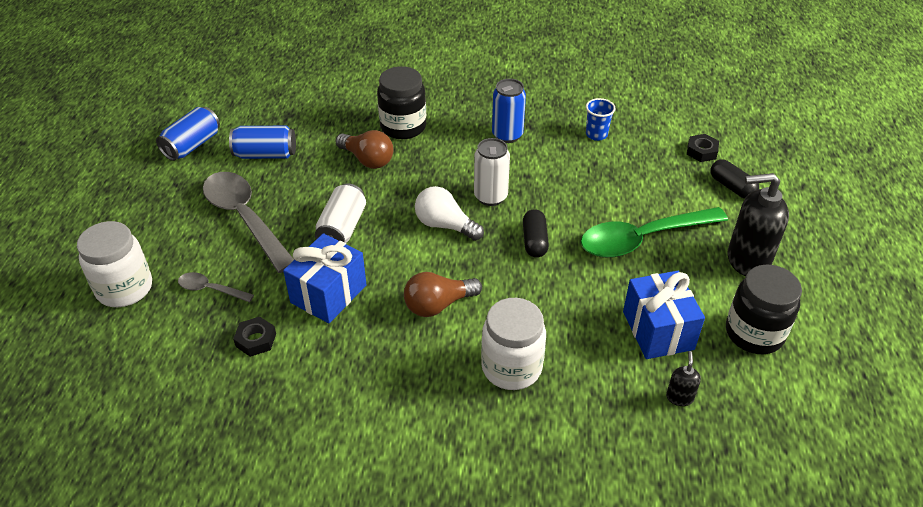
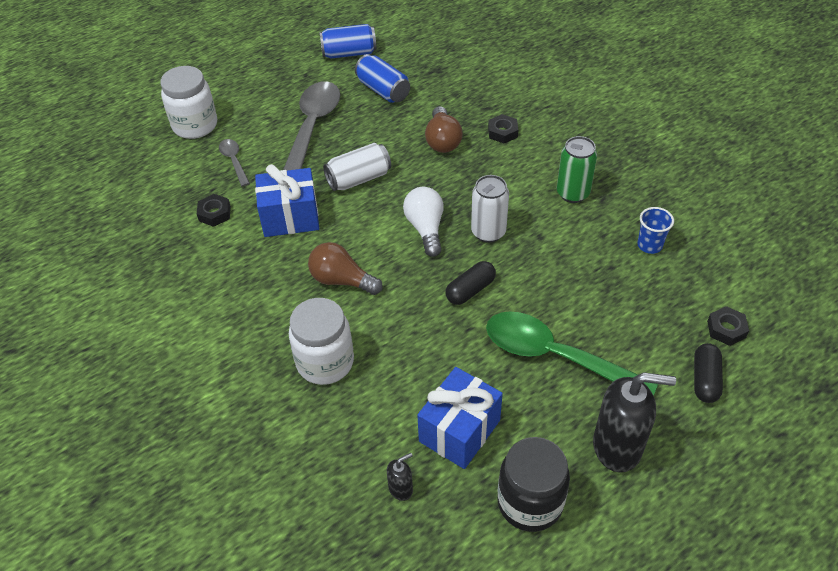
camera: 50 degrees right, 5 degrees up
black jar [377,66,426,139] -> black nut [488,114,518,144]
blue can [492,79,526,143] -> green can [557,136,597,203]
black soap dispenser [728,173,789,276] -> black soap dispenser turned 135 degrees clockwise [593,372,676,473]

